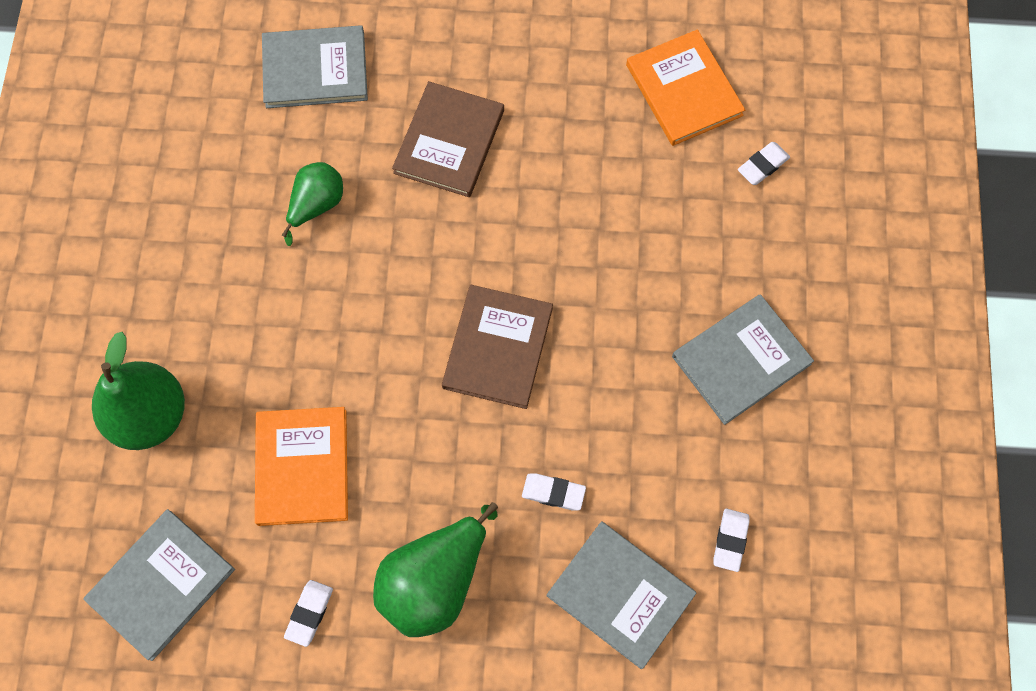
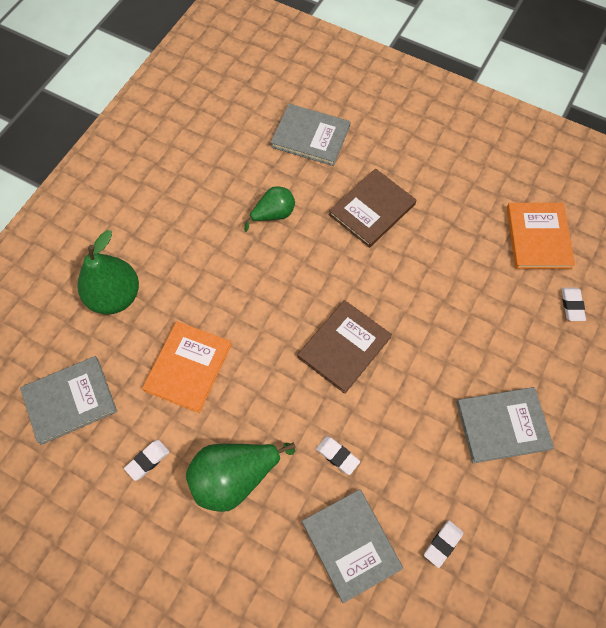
camera: 25 degrees right, 5 degrees down
white eraser [738,142,790,185] -> white eraser turned 75 degrees counterclockwise [561,288,586,321]

